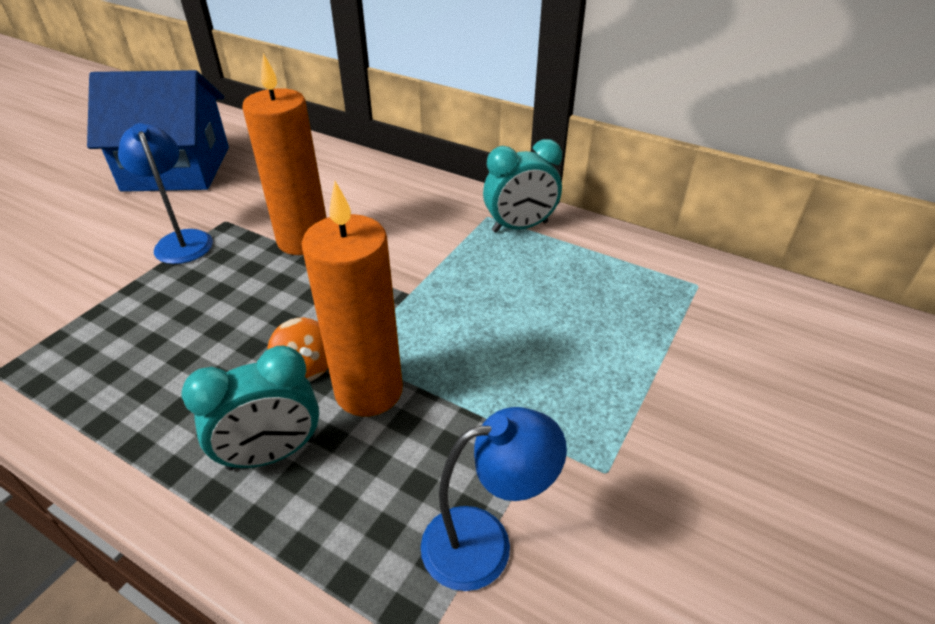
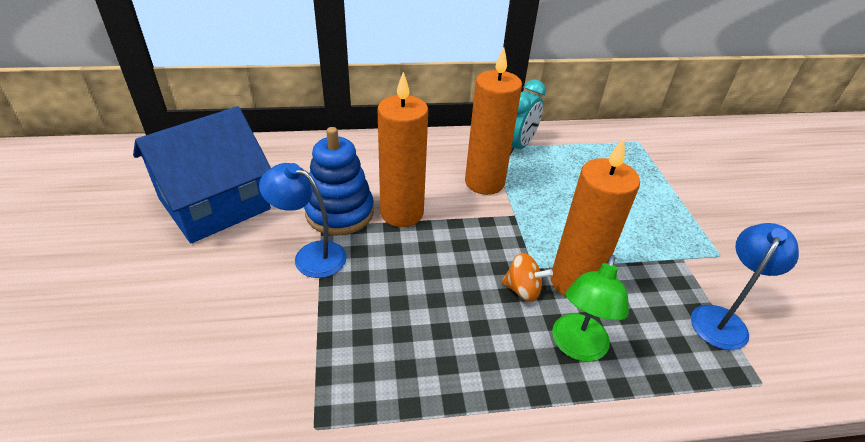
camera: 40 degrees left, 0 degrees up
turquoise clock [181,346,319,471] -> green lamp [552,255,629,362]
none -> blue stacking toy [304,127,374,236]
none -> orange candle [465,48,522,195]

